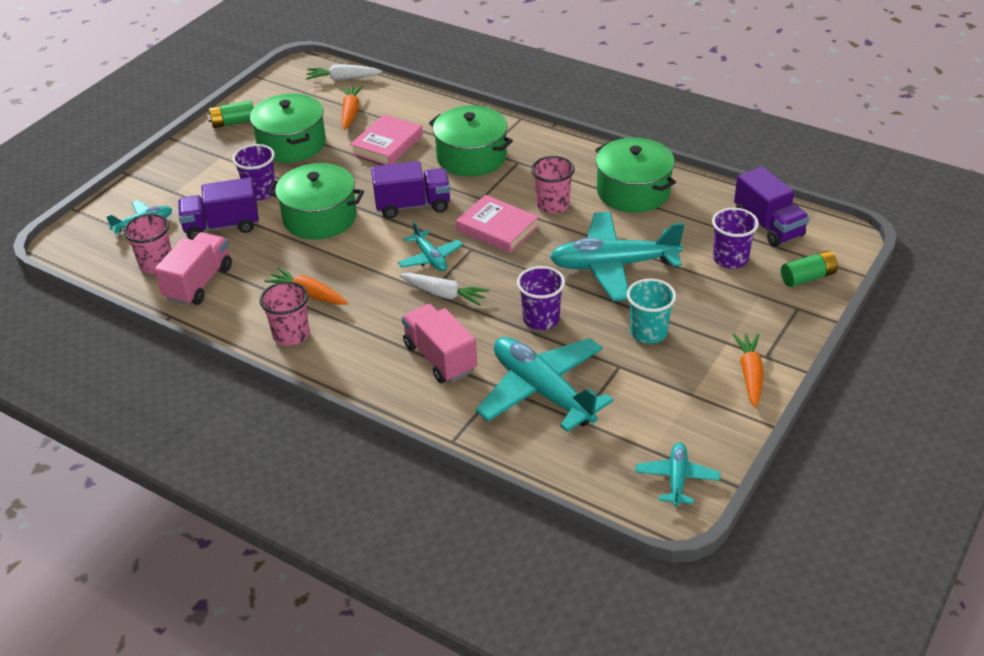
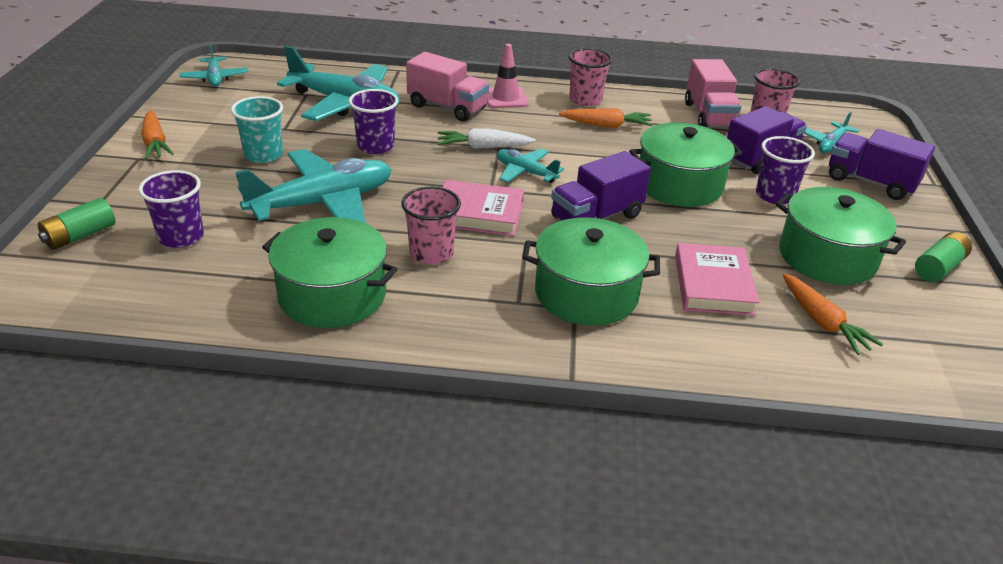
camera: 150 degrees right, 5 degrees down
white carrot [306,64,382,80] -> none
purple truck [734,166,809,247] -> purple truck moved to [829,129,935,200]
none -> pink traffic cone [487,44,529,108]

